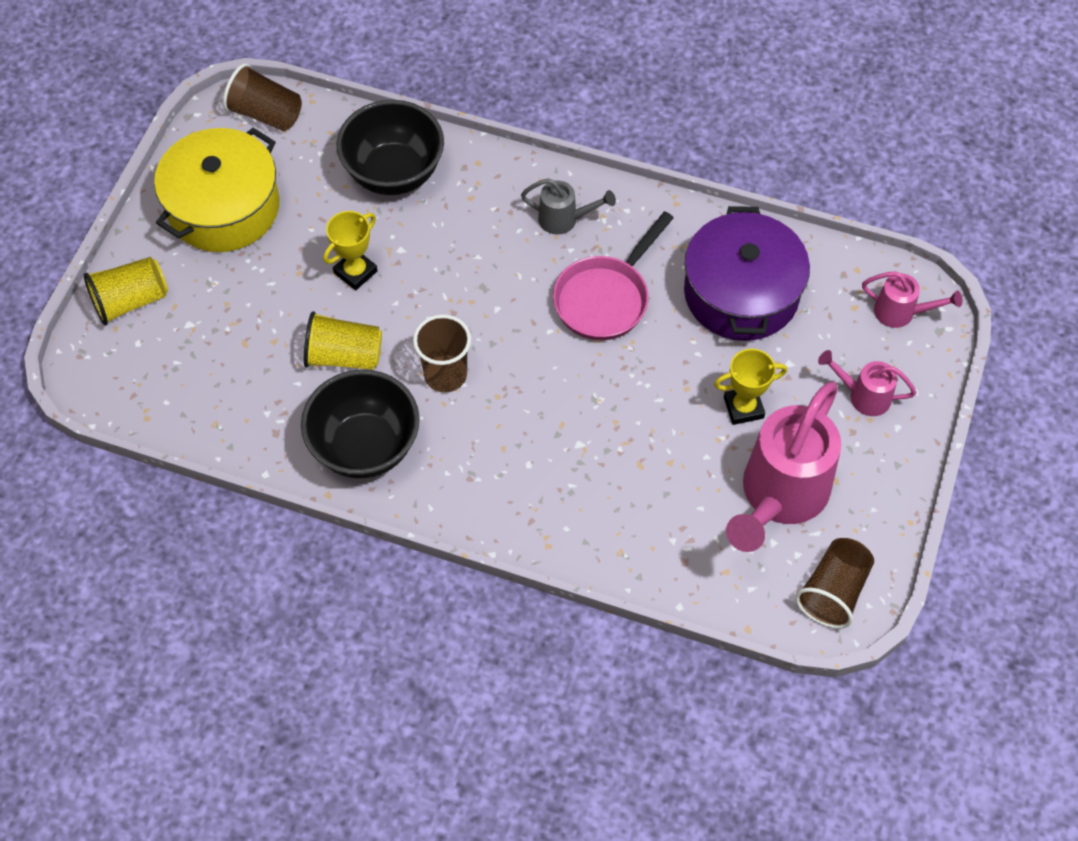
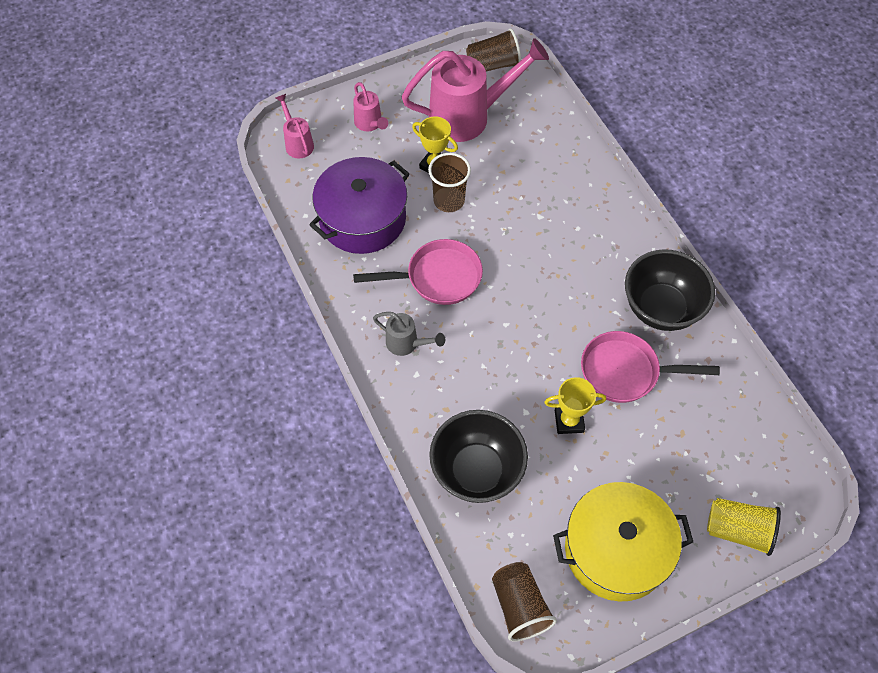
camera: 135 degrees left, 0 degrees up
yellow cup [304,311,382,370] -> pink pan [581,331,720,403]
brown cup [413,314,471,392] -> brown cup moved to [428,153,471,212]
grey watering can [521,178,616,235] -> grey watering can turned 150 degrees clockwise [373,312,445,356]

